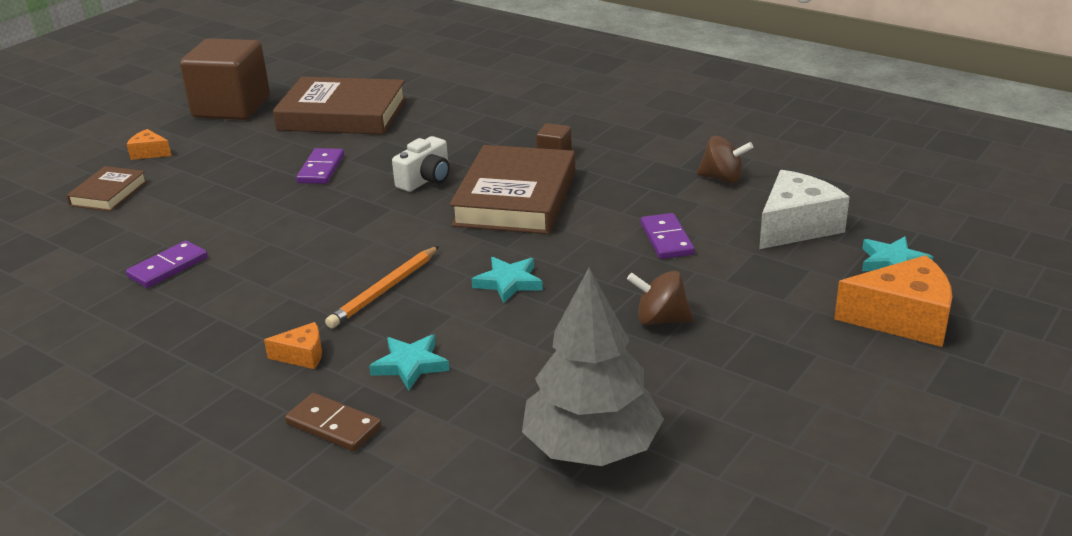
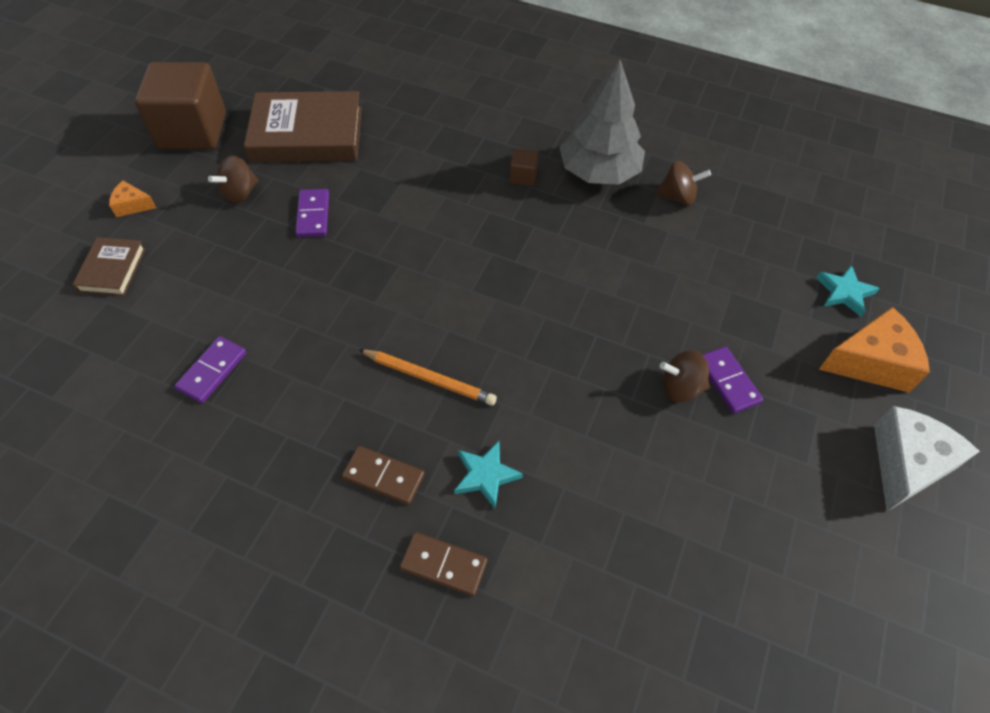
camera: 15 degrees left, 25 degrees up
orange cheese [264,322,322,369] -> brown domino [342,446,425,505]
orange pencil [325,246,439,328] -> orange pencil turned 90 degrees counterclockwise [359,349,497,406]
white camera [392,136,450,192] -> none
brown book [449,145,575,234] -> none
turquoise star [472,257,543,303] -> none
grey tree [522,268,664,466] -> grey tree moved to [559,59,645,185]
purple domino [641,213,694,259] -> purple domino moved to [703,347,763,414]
white cheese [759,170,849,249] -> white cheese moved to [874,406,980,512]
none -> brown spinning top [208,156,259,203]

